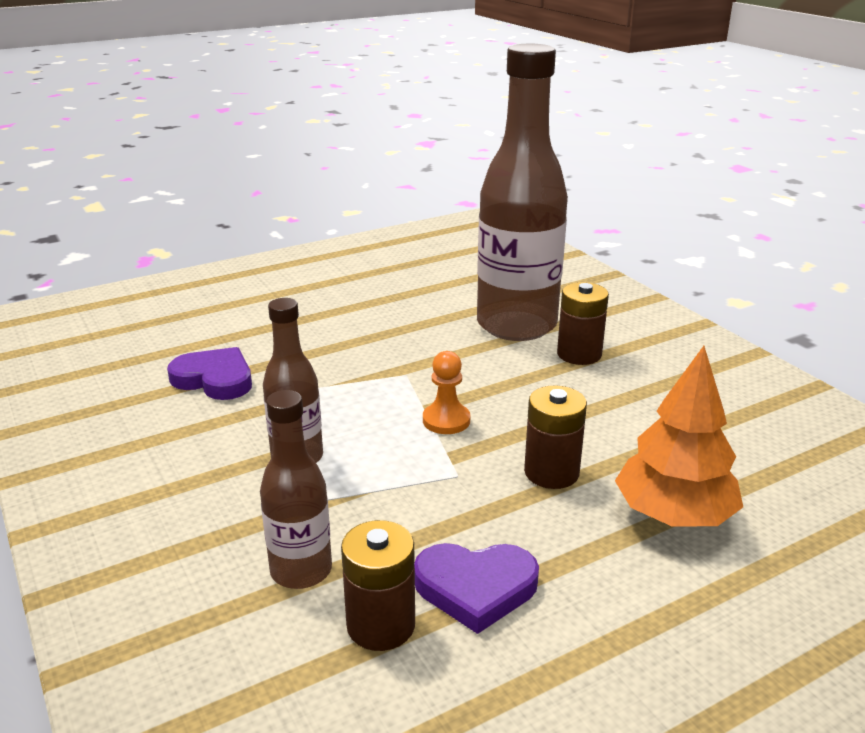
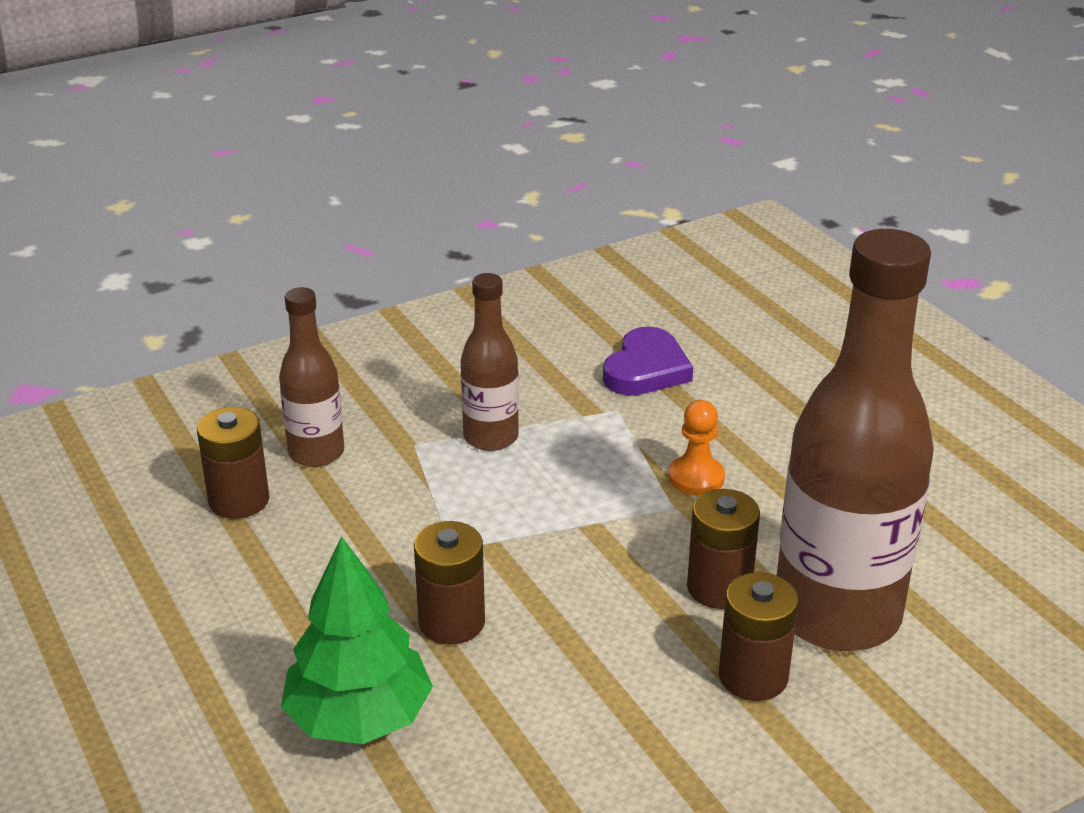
camera: 90 degrees right, 5 degrees up
purple heart [414,543,539,634] -> none
orange pawn [423,351,470,434] -> orange pawn moved to [668,400,725,496]
orange tree [615,346,743,527] -> green tree [281,536,433,744]
none -> brown battery [687,489,760,609]

